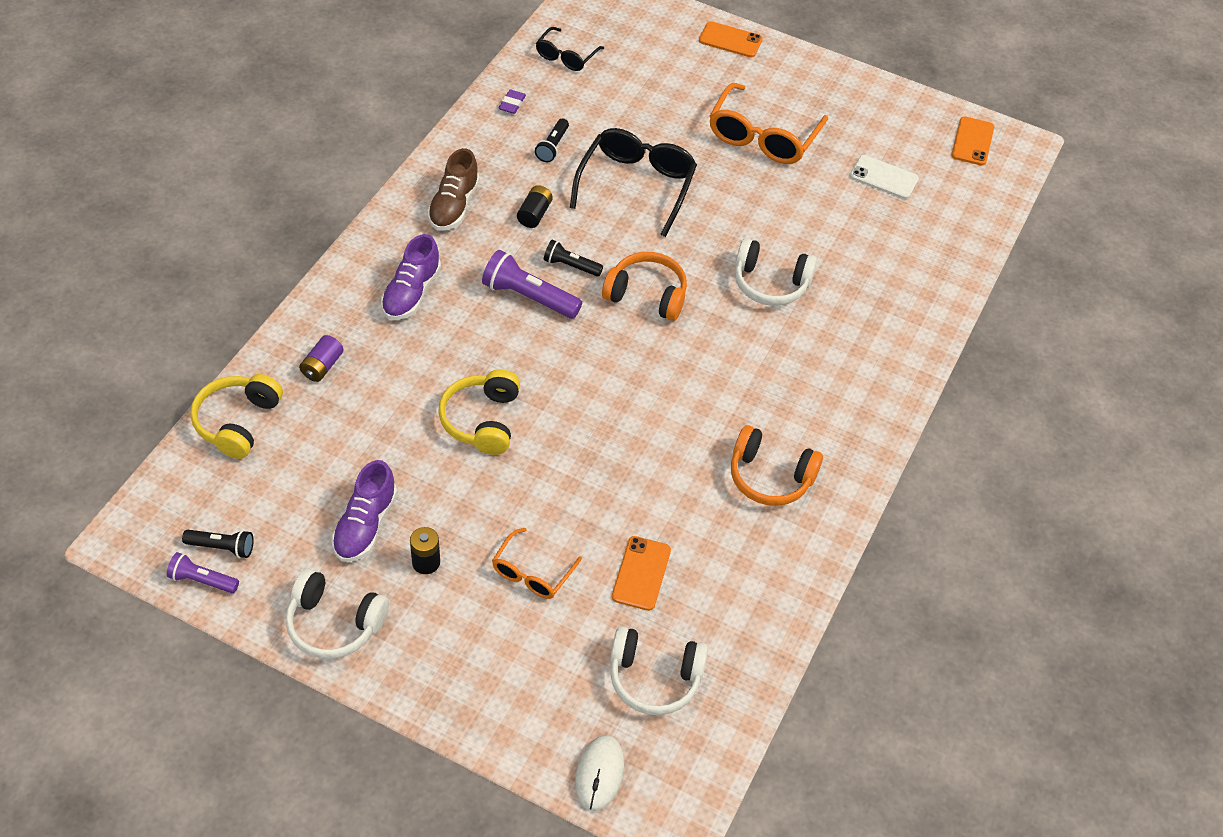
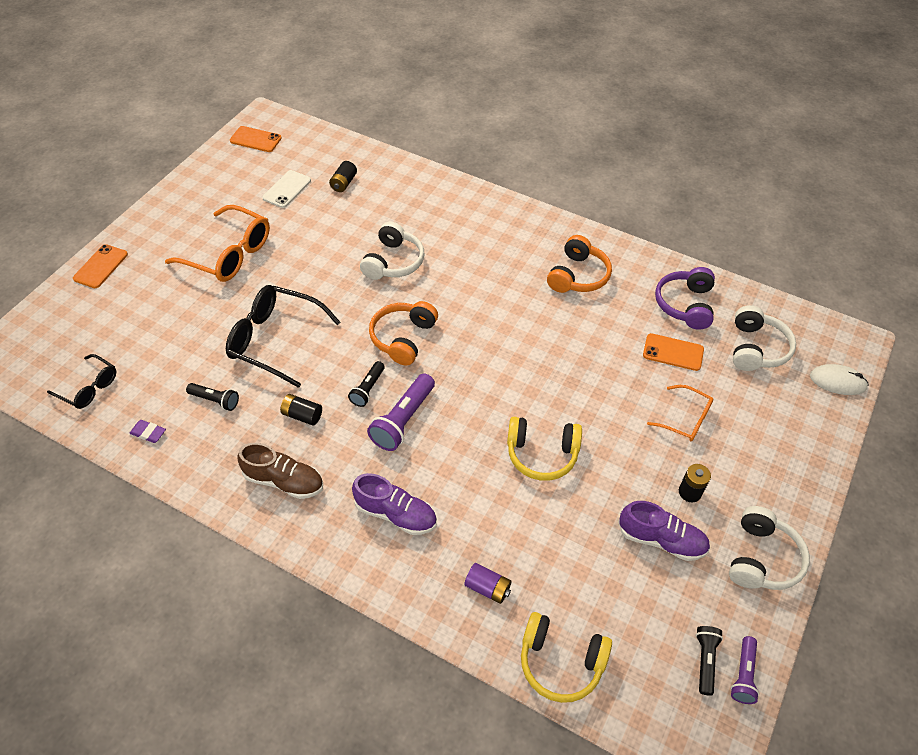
camera: 85 degrees left, 0 degrees up
none -> black battery [329,161,357,192]
none -> purple headphones [655,267,715,330]

